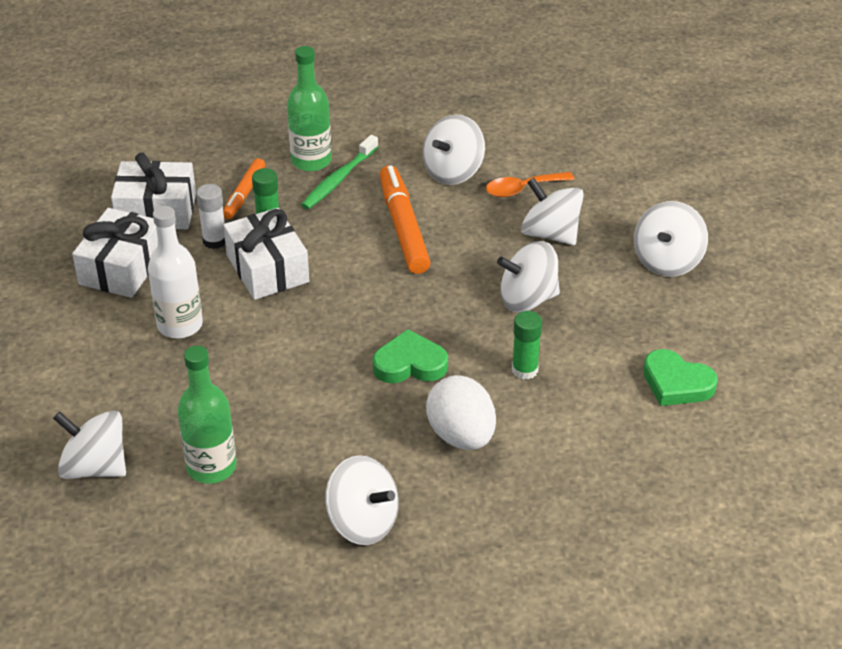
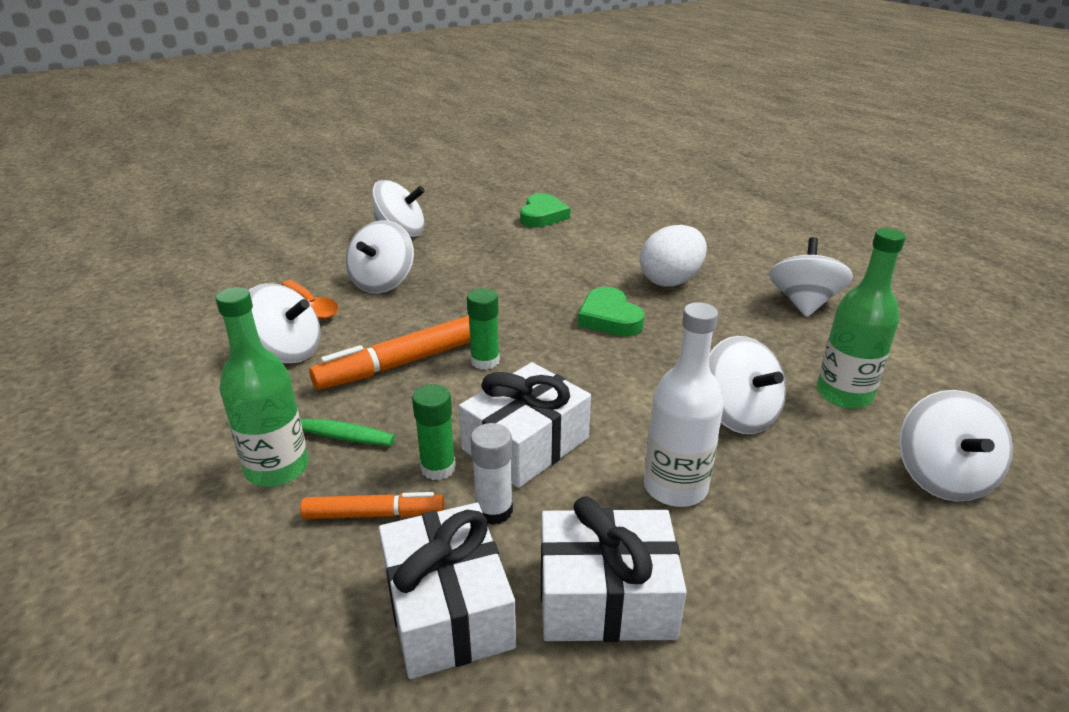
camera: 110 degrees left, 10 degrees down
white spinning top [497,241,560,312] -> white spinning top moved to [709,336,786,434]
green glue stick [512,311,542,380] -> green glue stick moved to [467,288,500,370]

